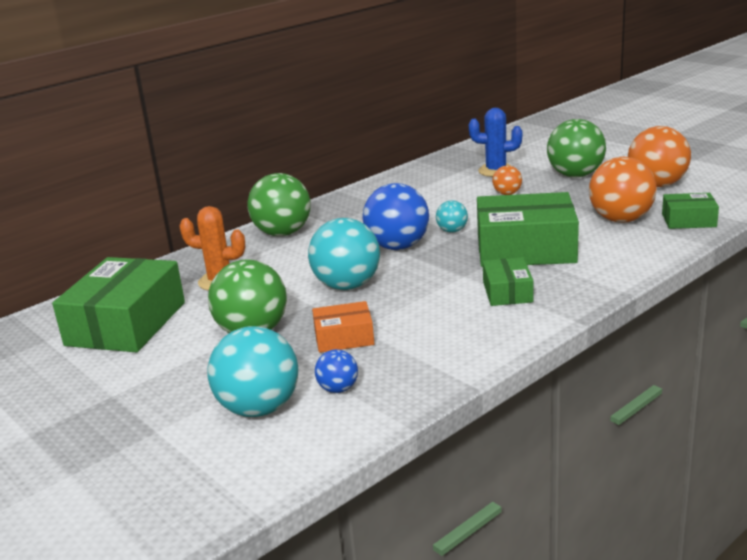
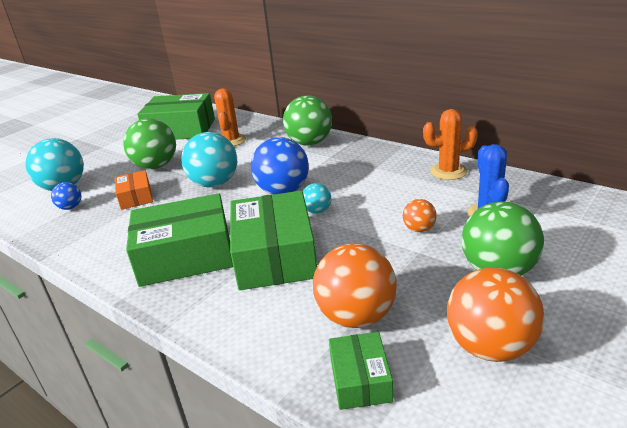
camera: 80 degrees right, 5 degrees up
green box [483,257,533,306] -> green box [126,193,233,287], size x1.95
none -> orange cactus [423,109,478,180]

